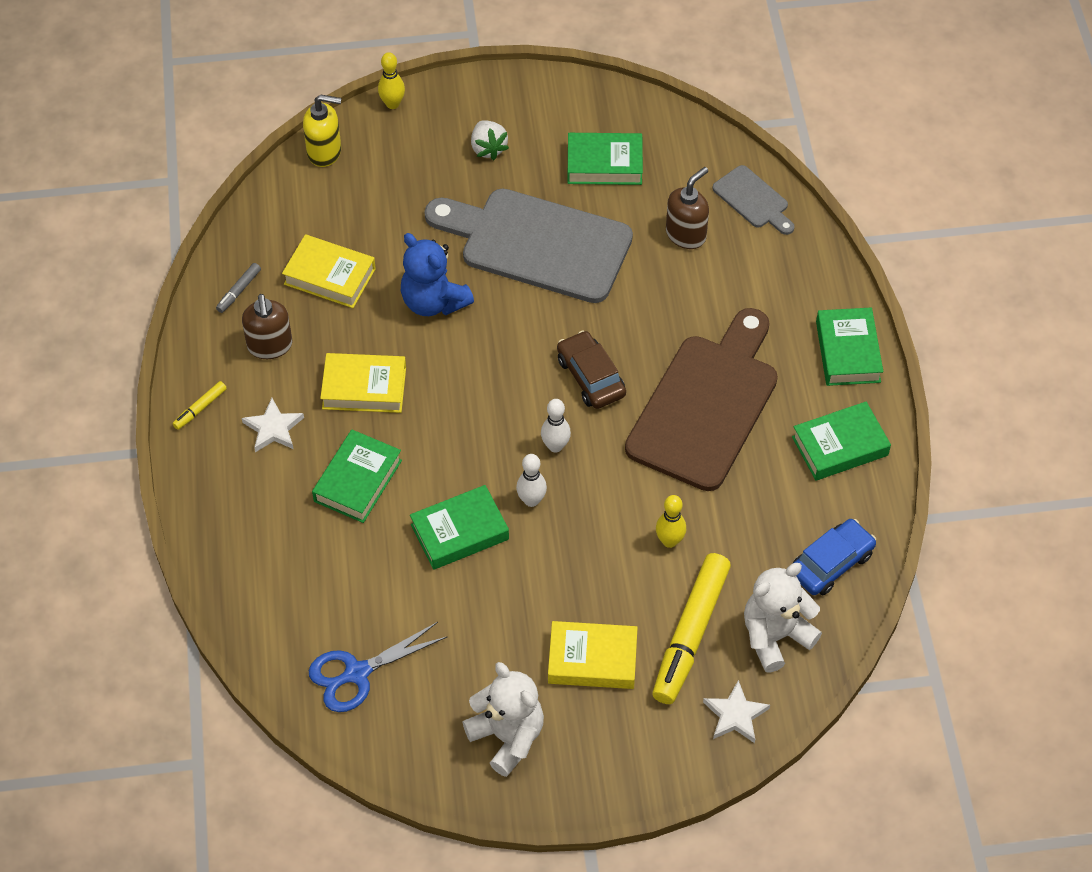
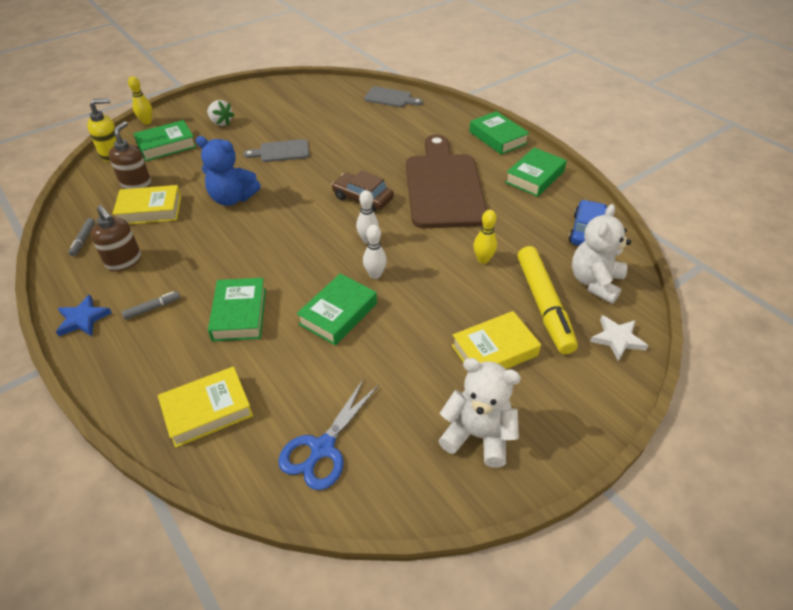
camera: 30 degrees left, 10 degrees down
yellow marker [172,381,227,430] -> blue star [56,295,112,336]
white star [242,398,304,452] -> grey marker [122,291,180,320]
yellow book [320,353,406,413] -> yellow book moved to [158,366,253,448]
grey cutting board [424,189,633,303] -> grey cutting board [243,139,310,162], size x0.46
green book [567,133,643,185] -> green book moved to [133,120,197,161]
brown soap dispenser [666,167,709,249] -> brown soap dispenser moved to [108,121,151,189]

